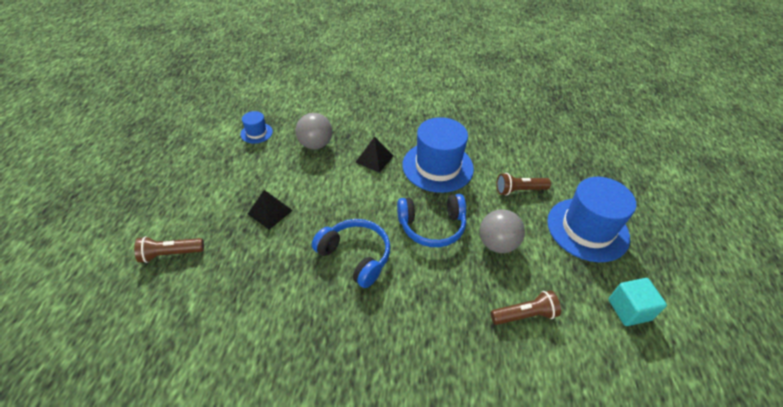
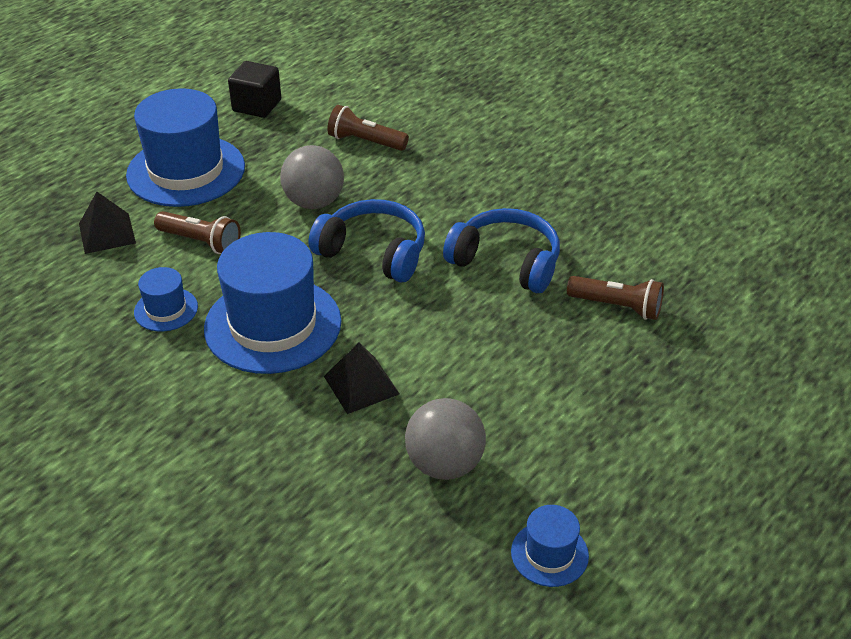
camera: 145 degrees left, 5 degrees down
brown flashlight [134,236,204,263] -> brown flashlight moved to [567,276,664,320]
black pyramid [248,190,293,229] -> black pyramid moved to [79,192,136,254]
blue headphones [312,219,391,288] -> blue headphones turned 135 degrees clockwise [443,208,560,293]
turquoise cube [609,278,667,326] -> black cube [228,61,281,118]
none -> blue hat [134,267,198,331]

